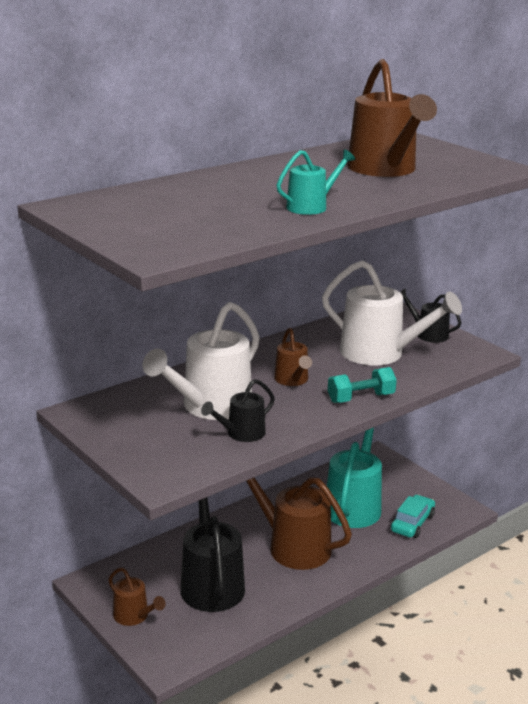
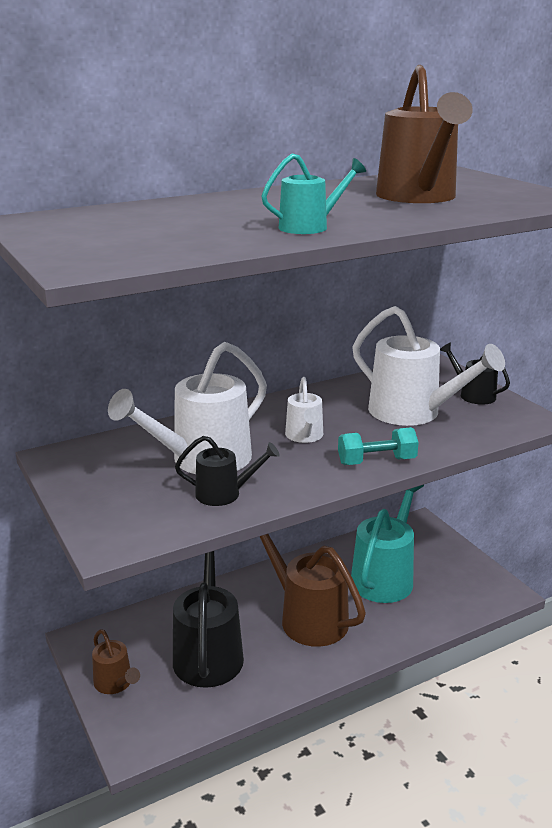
camera: 10 degrees right, 0 degrees up
black watering can [201,379,275,442] -> black watering can turned 150 degrees counterclockwise [175,436,280,506]
brown watering can [274,328,312,386] -> white watering can [285,377,323,443]
turquoise car [391,495,435,538] -> none

